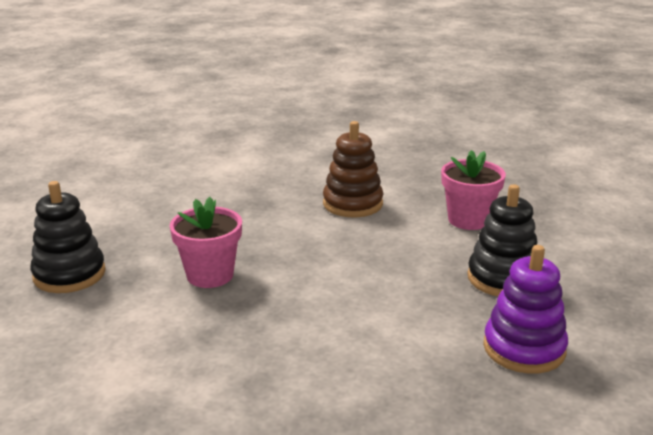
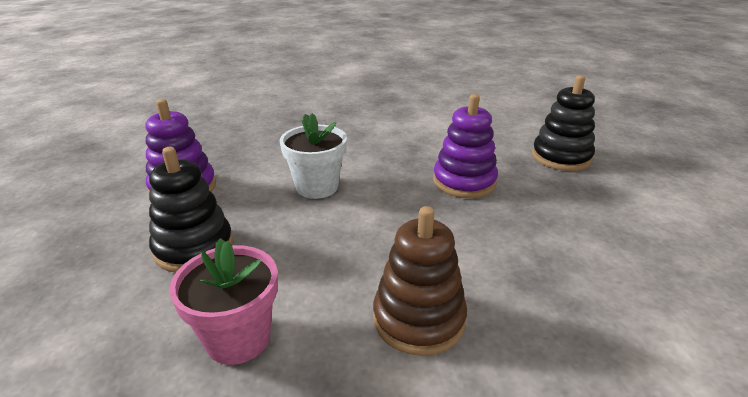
camera: 155 degrees right, 5 degrees up
pink flower pot [170,197,242,288] -> purple stacking toy [433,94,498,198]
none -> white flower pot [280,113,347,199]

